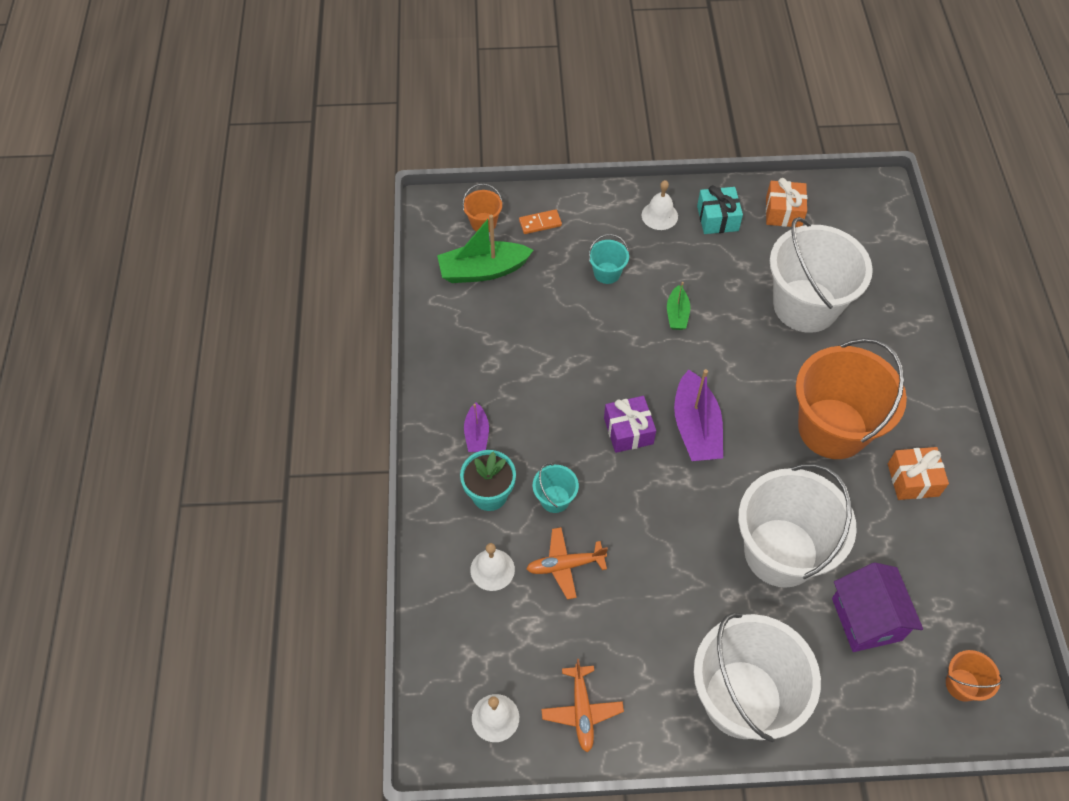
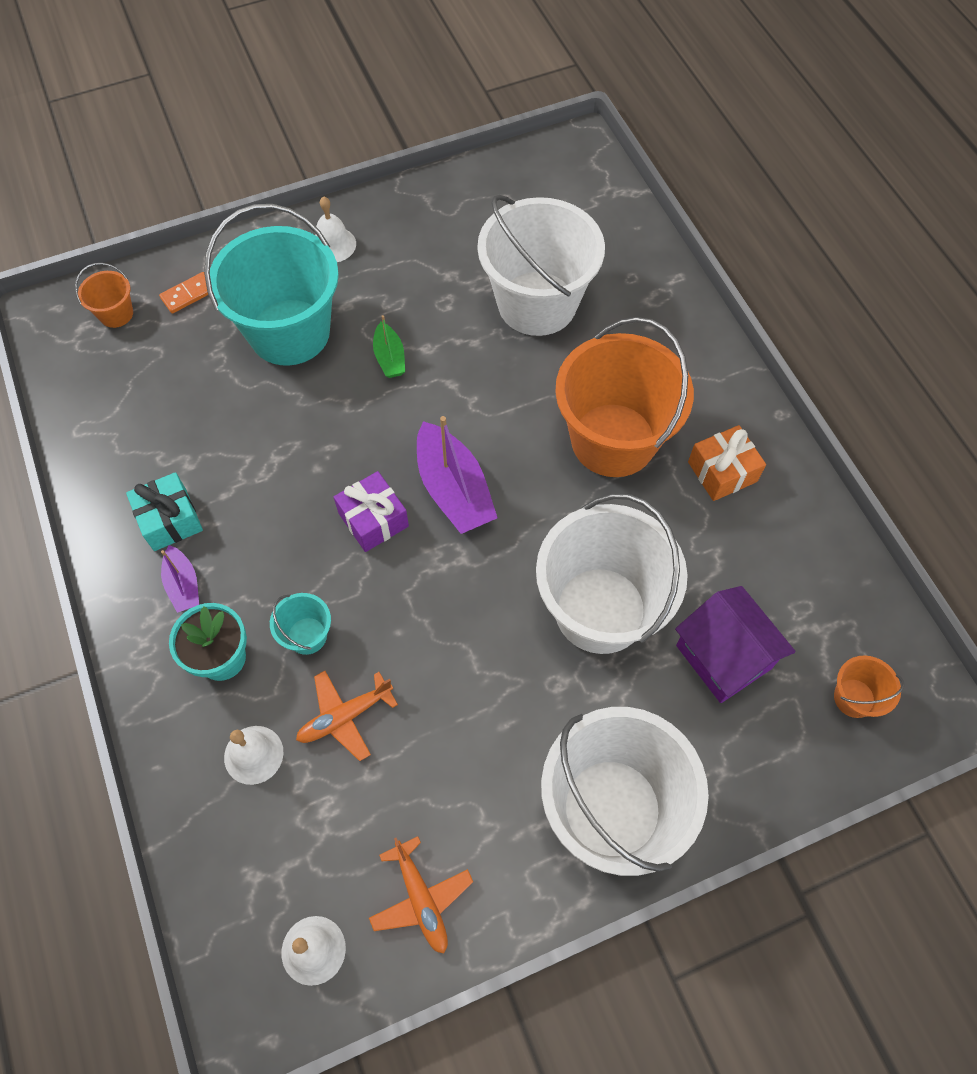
camera: 20 degrees left, 5 degrees up
green boat [437,215,533,283] -> none
turquoise bucket [588,234,629,284] -> turquoise bucket [204,204,339,366], size x2.37
turquoise gift [697,185,743,234] -> turquoise gift moved to [126,472,203,551]
orange gift [766,178,807,227] -> none

